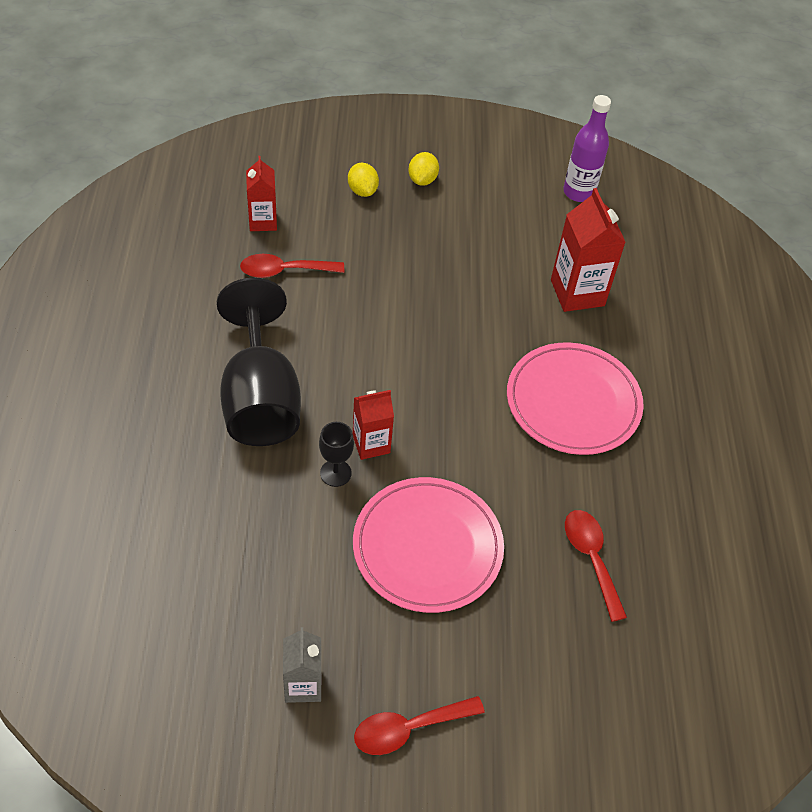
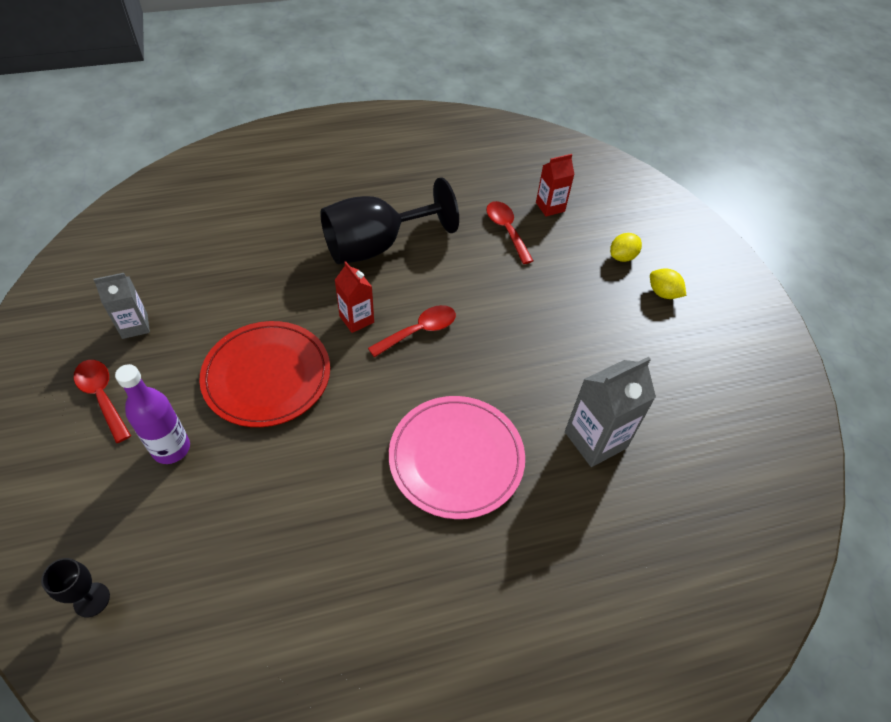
camera: 75 degrees right, 0 degrees up
black goblet [319,422,354,487] -> black goblet moved to [41,558,110,617]
pink plate [353,477,504,613] -> red plate [199,321,330,427]
yellow lemon [408,152,439,186] -> yellow lemon turned 45 degrees clockwise [650,268,686,299]
red carton [551,188,626,312] -> grey carton [565,357,656,467]
purple bottle [563,95,611,202] -> purple bottle moved to [115,364,190,464]
red spoon [565,510,627,622] -> red spoon moved to [368,305,456,357]

